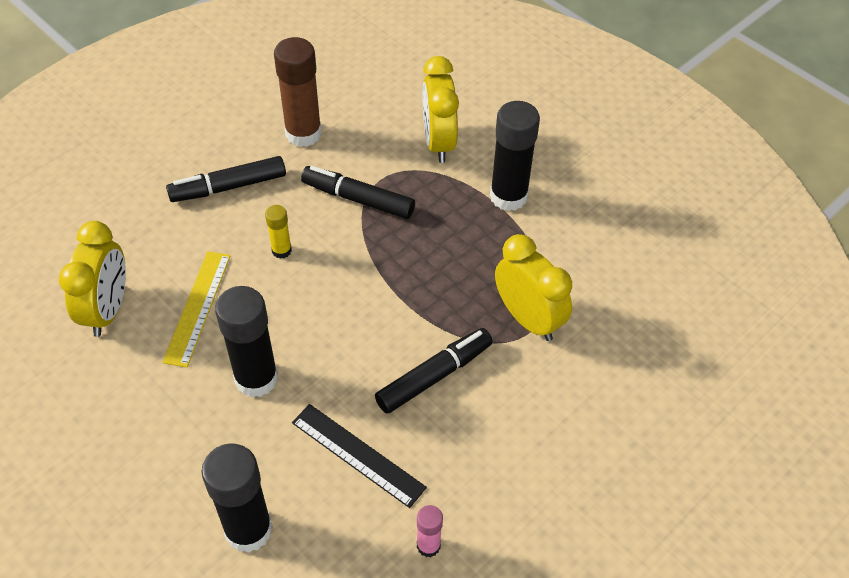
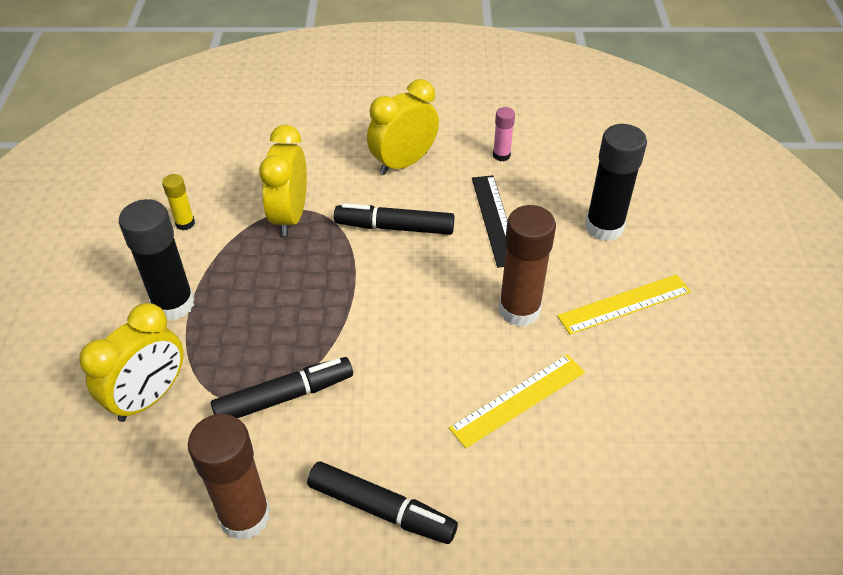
camera: 135 degrees left, 5 degrees down
yellow clock [59,221,126,337] -> yellow clock moved to [367,79,439,175]
black glue stick [215,286,278,397] -> brown glue stick [498,205,556,326]
yellow glue stick [265,205,292,259] -> yellow glue stick moved to [162,174,195,230]
black marker [301,166,415,219] -> black marker turned 90 degrees counterclockwise [211,357,353,418]
none -> yellow ruler [557,274,691,335]

